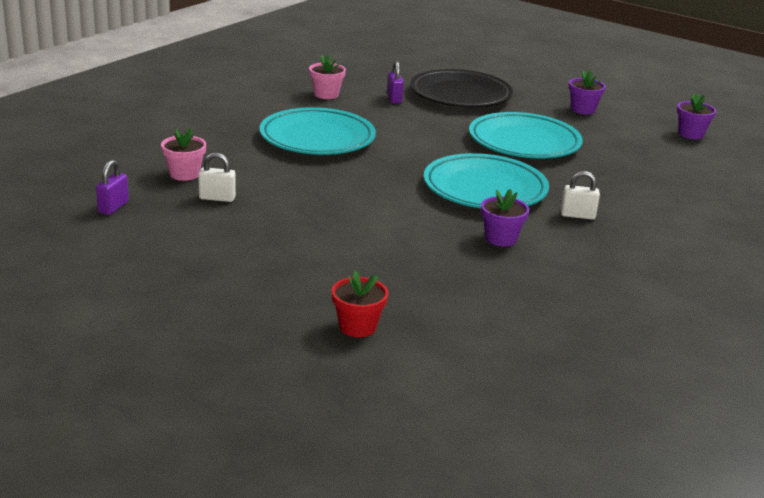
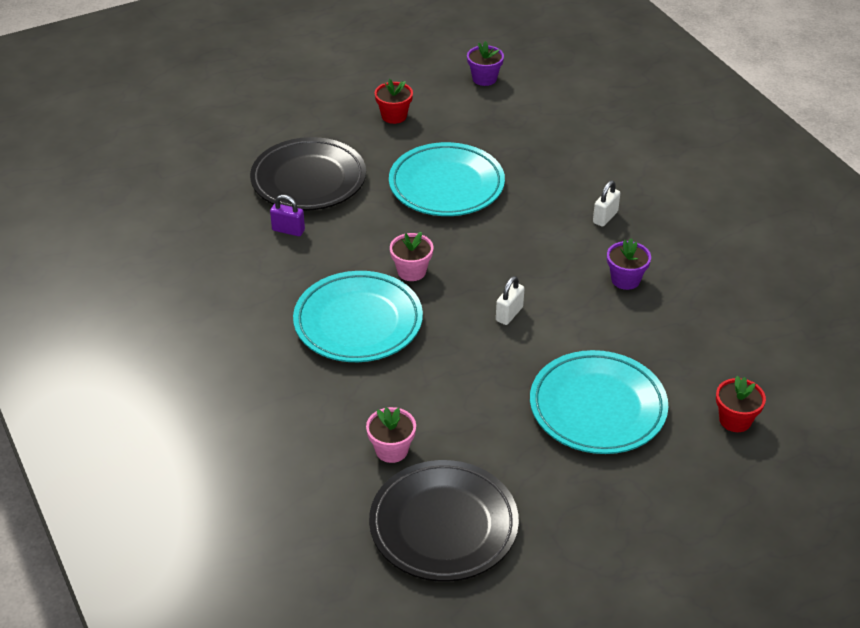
camera: 60 degrees left, 15 degrees up
purple padlock [96,160,129,215] -> black plate [369,460,519,582]
white padlock [198,153,236,202] -> white padlock moved to [496,276,524,325]
pink flower pot [309,54,346,99] -> pink flower pot moved to [390,232,433,281]
turquoise plate [424,153,549,208] -> turquoise plate moved to [530,350,668,454]
purple flower pot [569,70,606,114] -> red flower pot [375,79,413,124]

